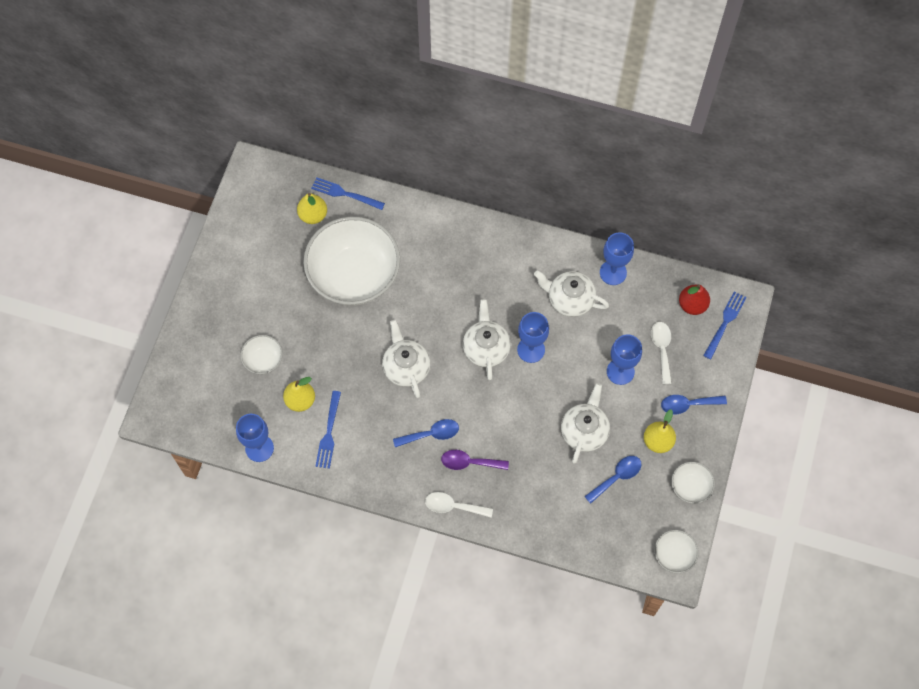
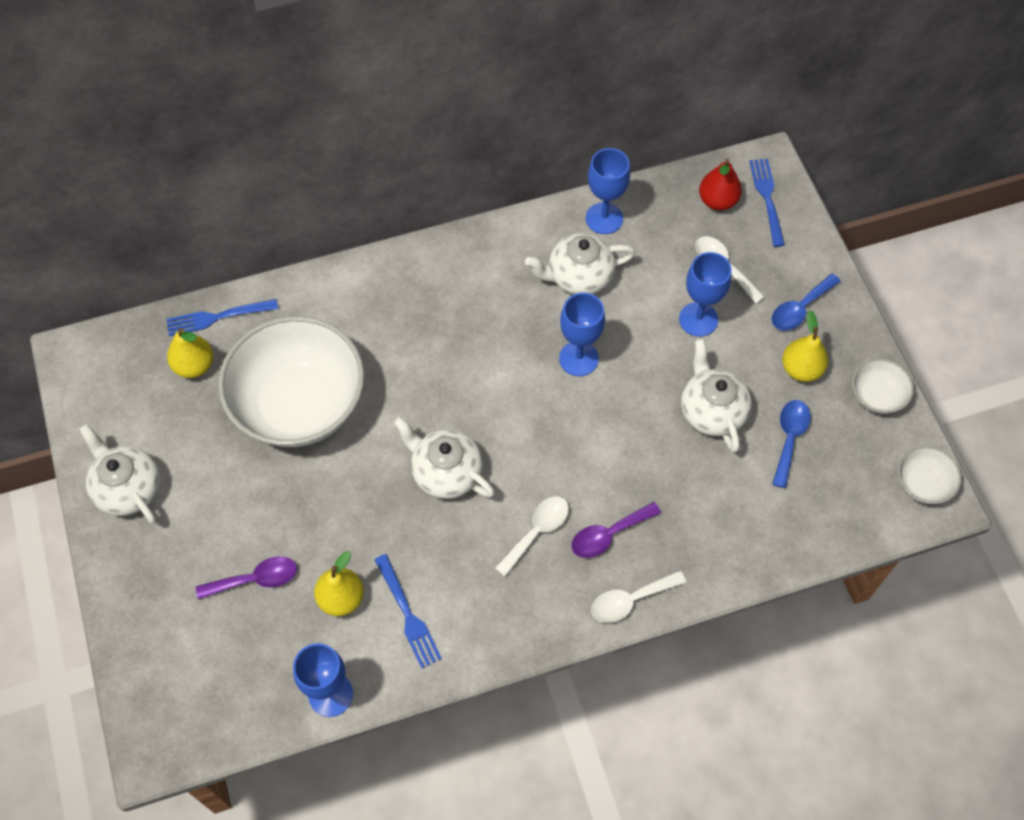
camera: 35 degrees left, 5 degrees down
white bowl [241,335,283,374] -> purple spoon [196,556,297,599]
blue spoon [393,419,459,447] -> white spoon [495,496,569,577]
white teapot [463,299,511,380] -> white teapot moved to [79,424,160,524]

